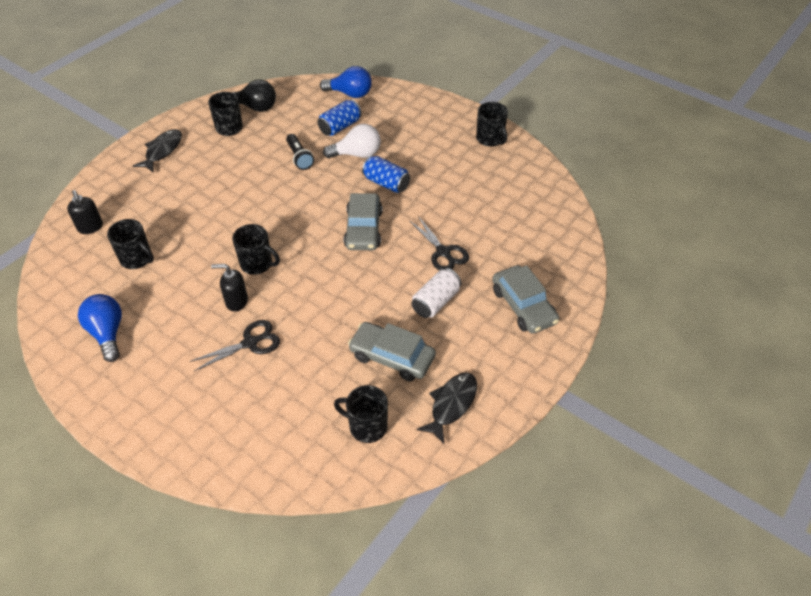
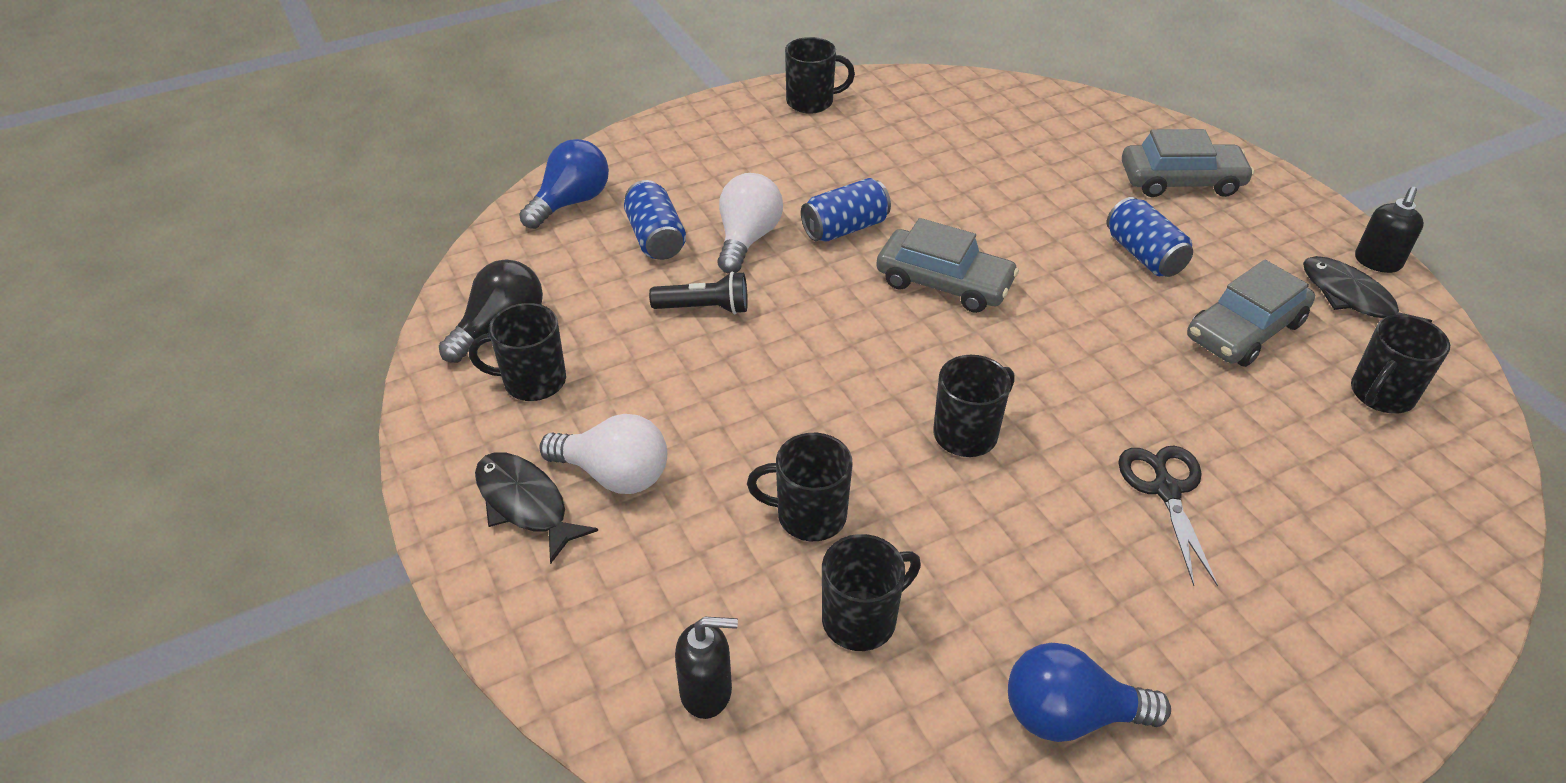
camera: 65 degrees left, 5 degrees down
black soap dispenser [211,264,248,312] -> black soap dispenser moved to [1355,187,1424,273]
black scissors [409,216,469,271] -> none
white can [412,268,462,318] -> blue can [1107,197,1193,277]
none -> white light bulb [539,414,667,494]
none -> black mug [747,433,853,541]

